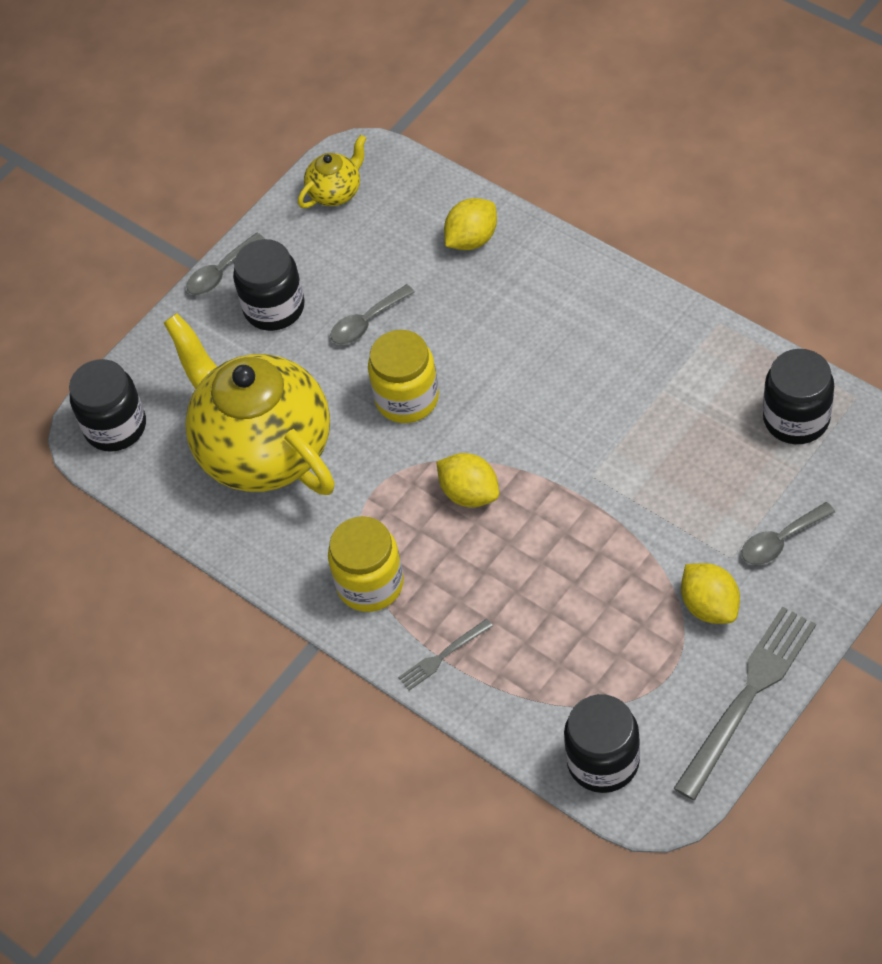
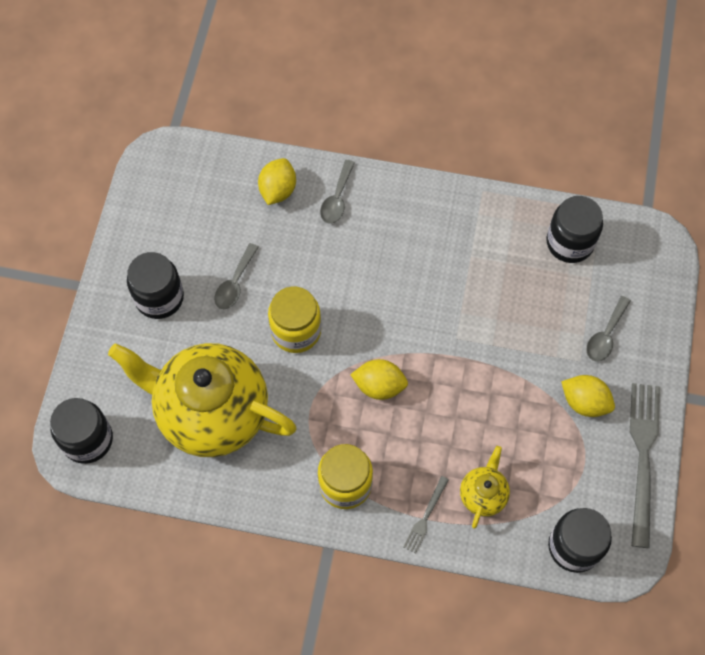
camera: 35 degrees left, 10 degrees up
grey spoon [187,233,265,295] -> grey spoon moved to [320,160,355,224]
yellow teapot [298,135,366,208] -> yellow teapot moved to [460,446,510,529]

